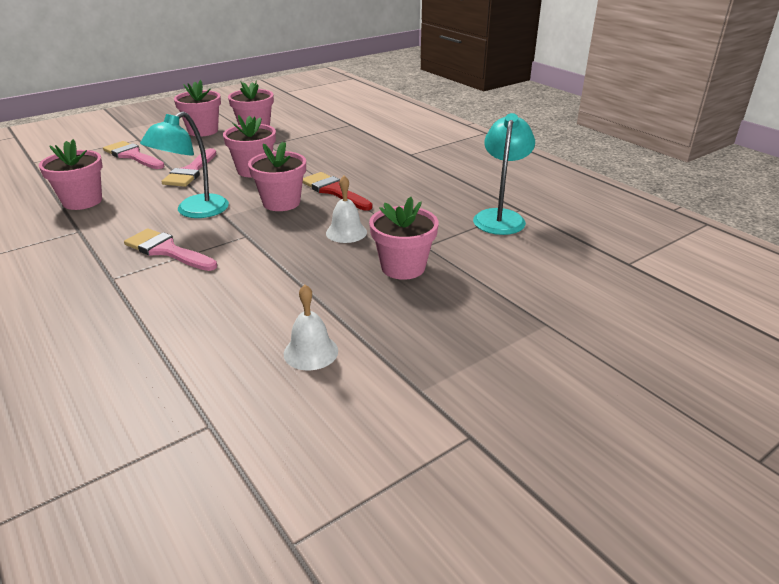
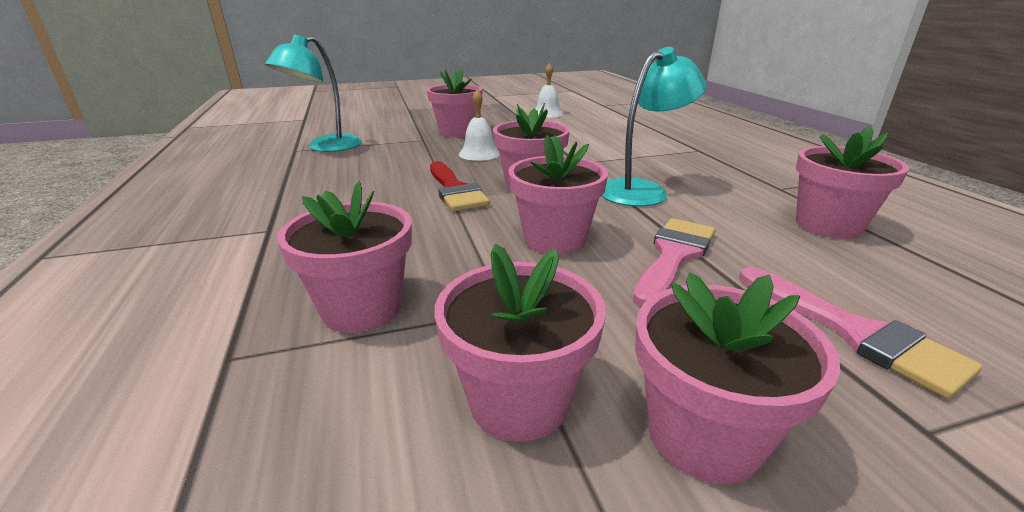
camera: 160 degrees left, 5 degrees down
pink brush [124,229,217,271] -> none
none -> pink flower pot [277,181,412,333]

